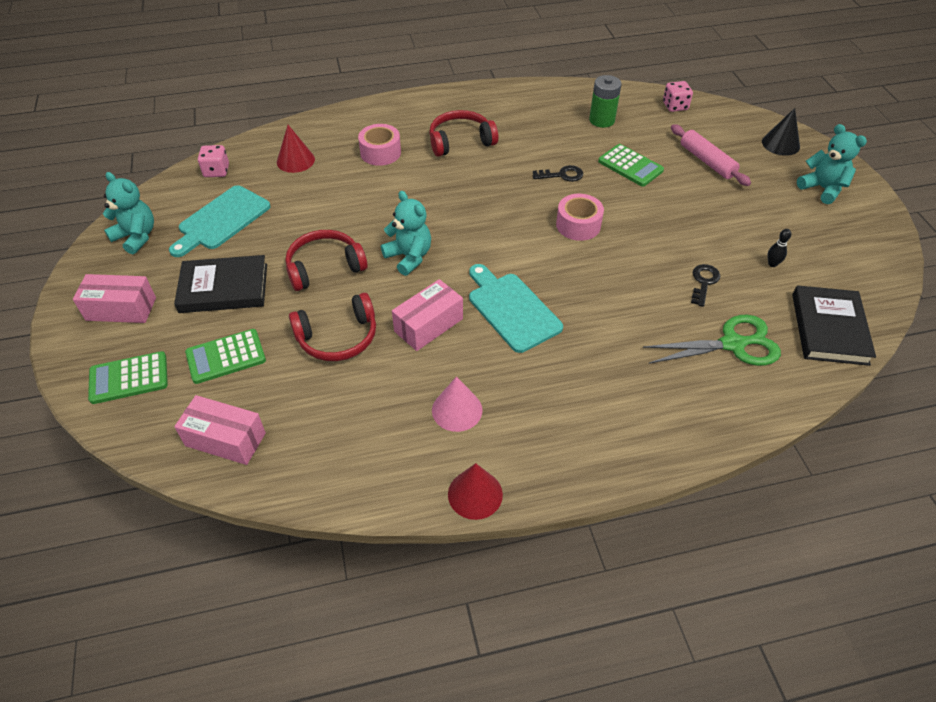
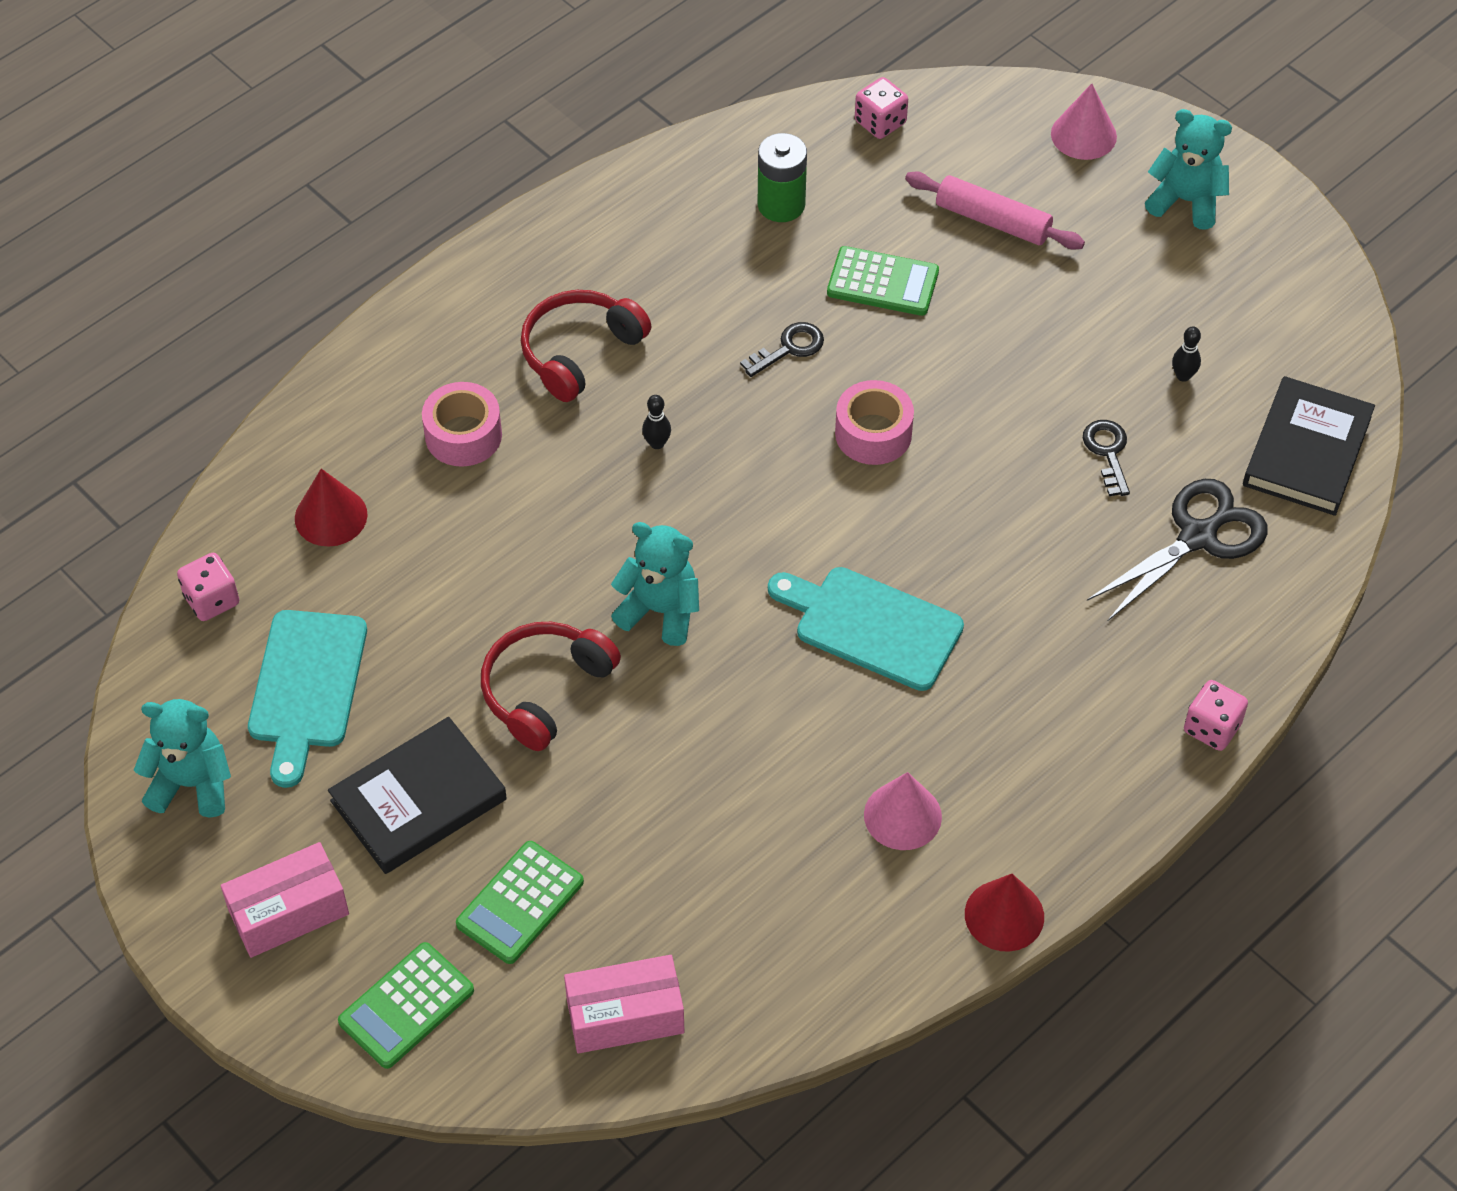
camera: 30 degrees left, 5 degrees up
red headphones [289,293,376,361] -> none
pink box [392,279,463,351] -> none
green scissors [643,315,781,366] -> black scissors [1087,479,1268,621]
black cone [762,108,800,156] -> pink cone [1051,83,1117,160]
black book [792,285,876,366] -> black book turned 45 degrees clockwise [1243,376,1375,516]
none -> black bowling pin [642,395,671,449]
none -> pink dice [1184,680,1248,751]

